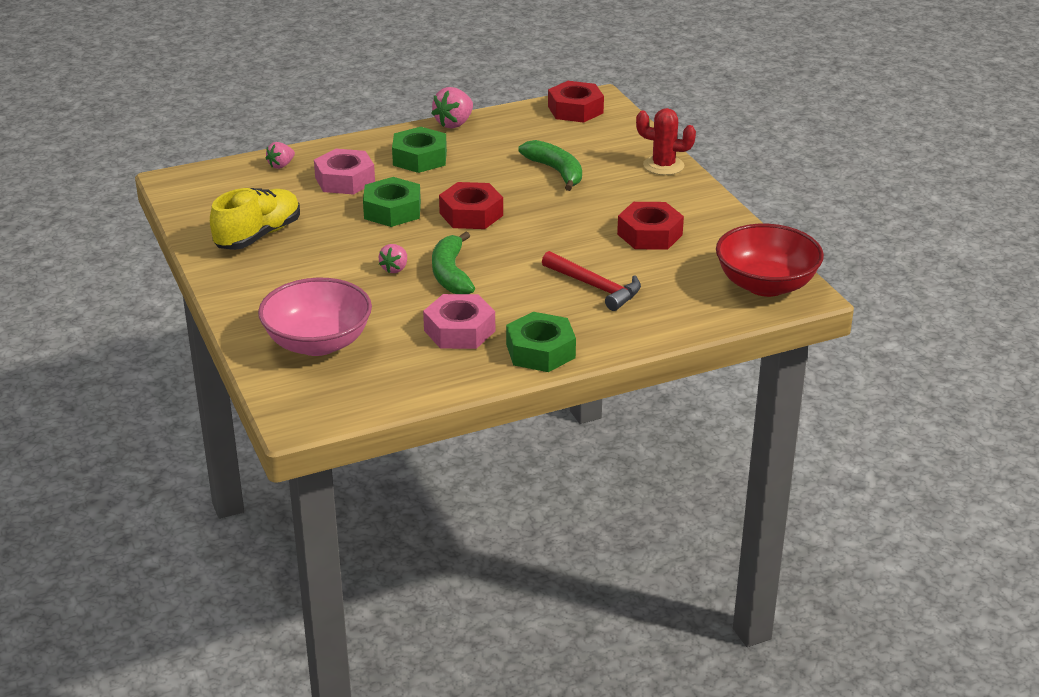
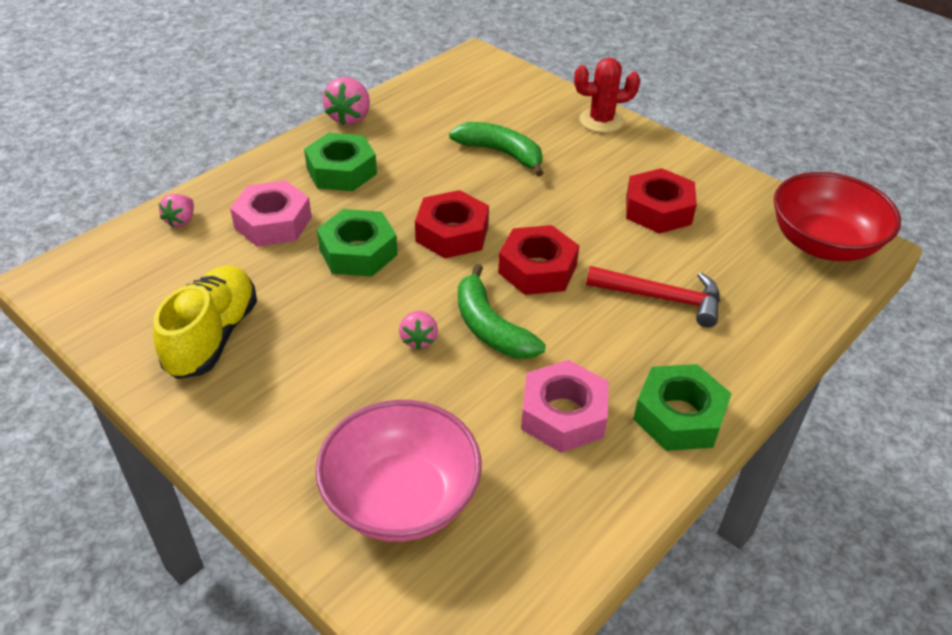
camera: 25 degrees left, 10 degrees up
red nut [548,81,604,123] -> red nut moved to [498,225,579,295]

